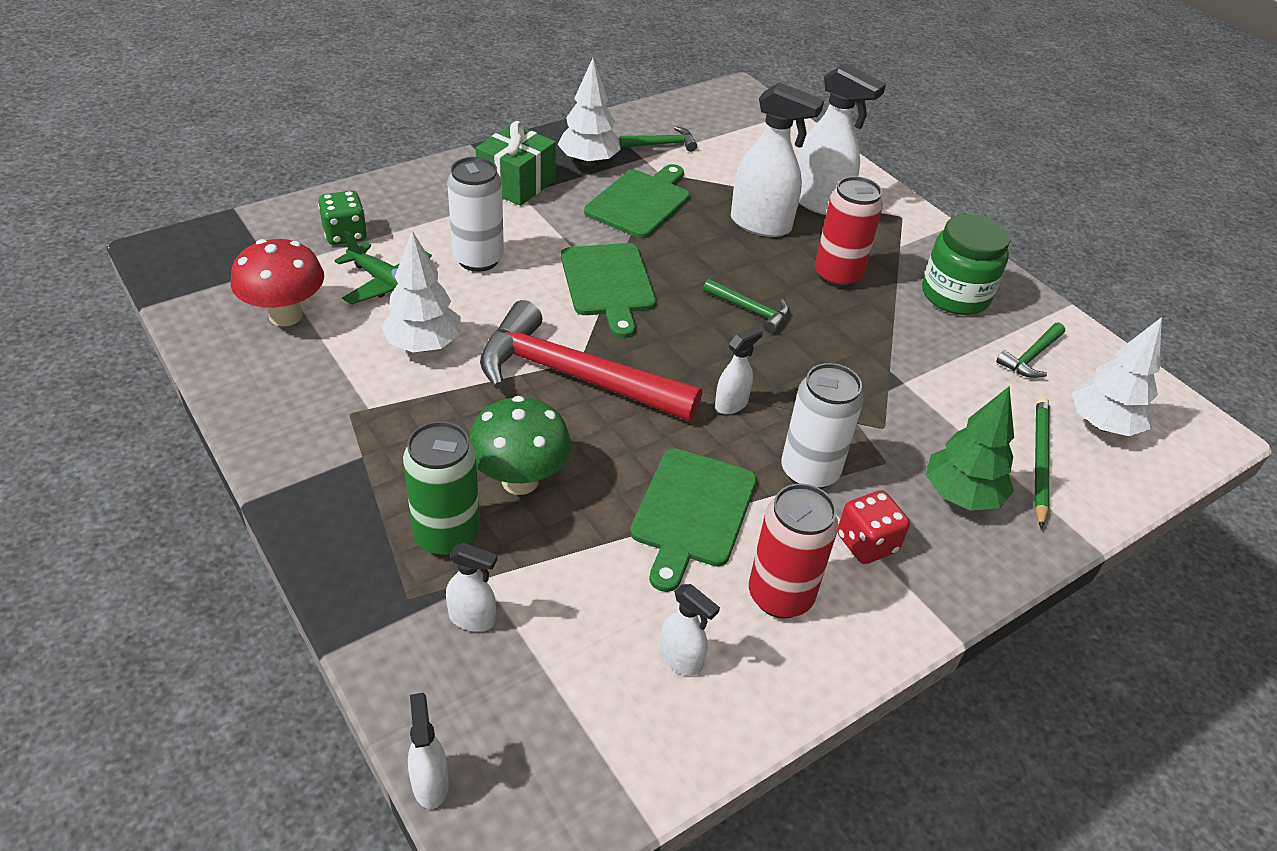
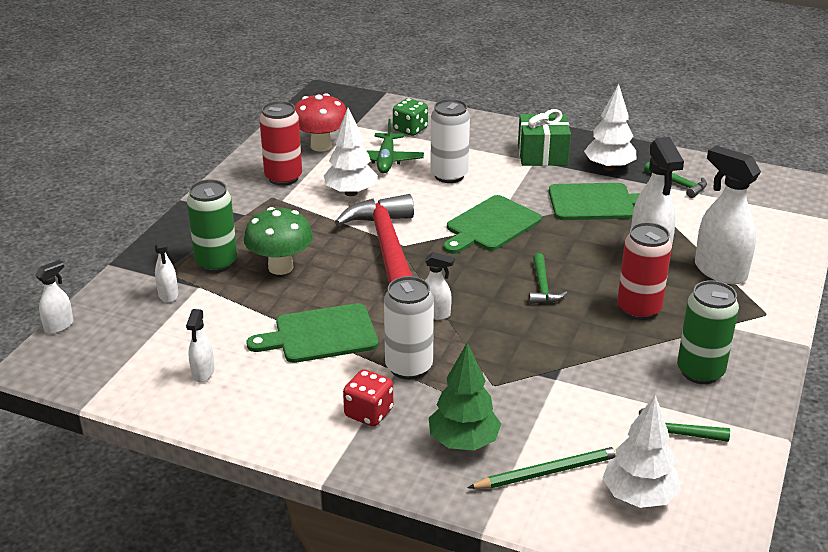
camera: 60 degrees right, 10 degrees down
red can [749,483,838,619] -> red can moved to [260,101,302,186]
white spray bottle [797,63,886,215] -> white spray bottle turned 135 degrees clockwise [695,146,761,284]
green jar [922,214,1010,315] -> green can [677,280,739,384]

